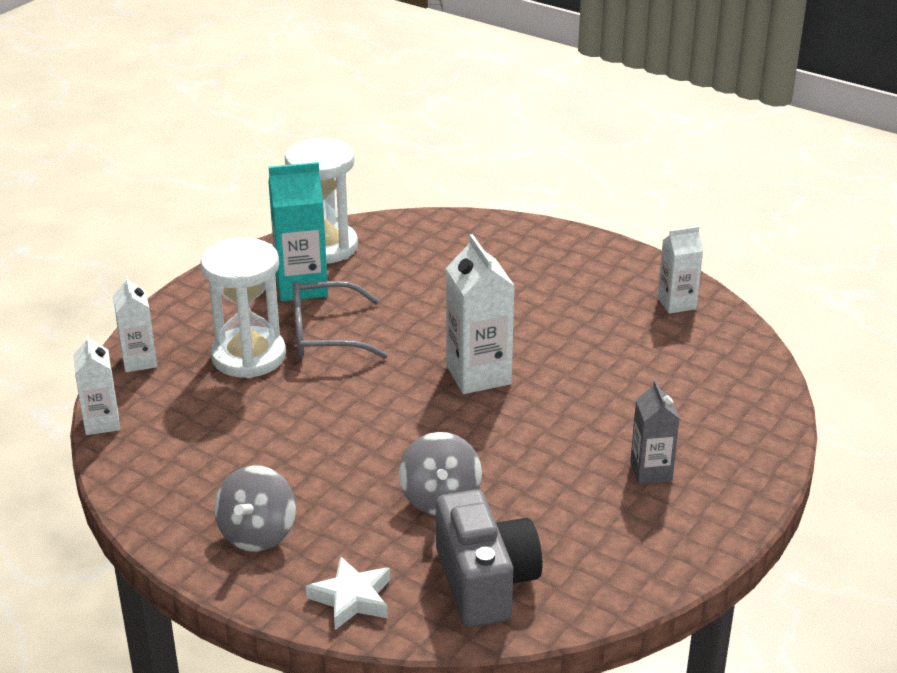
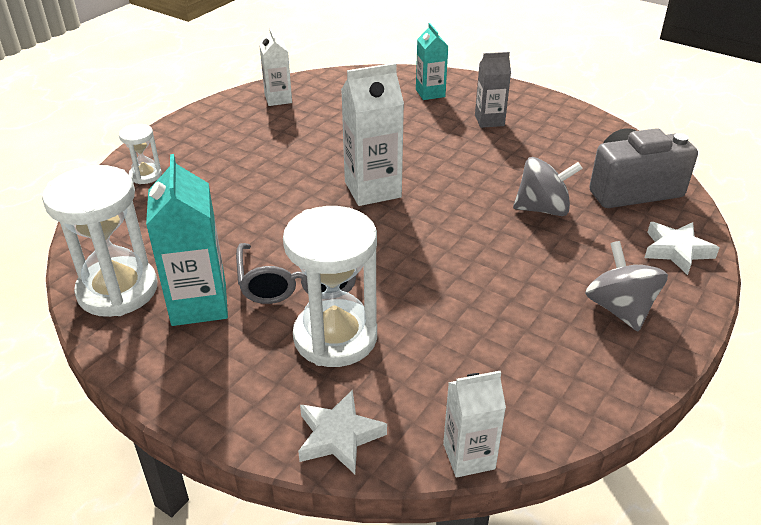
camera: 90 degrees left, 5 degrees up
white carton [113,275,157,372] -> white star [298,390,387,474]
grey spinning top [214,465,296,552] -> grey spinning top turned 120 degrees counterclockwise [585,241,668,331]
none -> white hourglass [119,124,162,184]
none -> turquoise carton [416,23,448,100]

